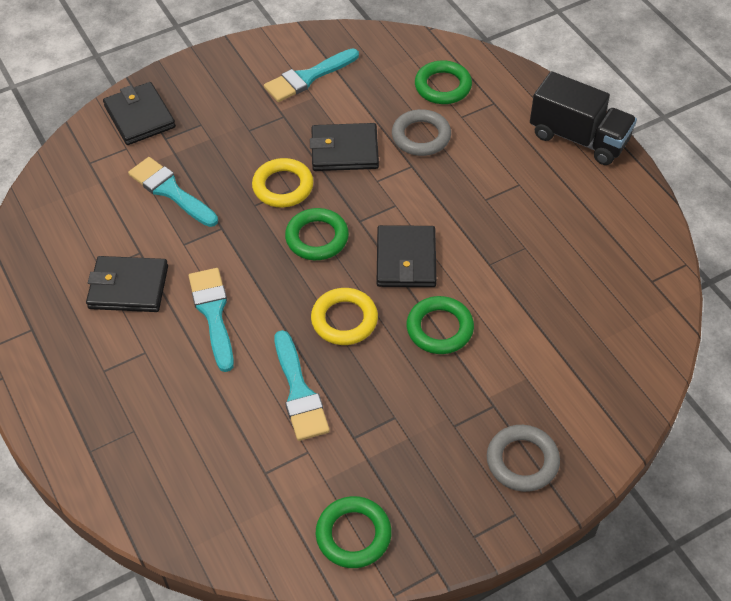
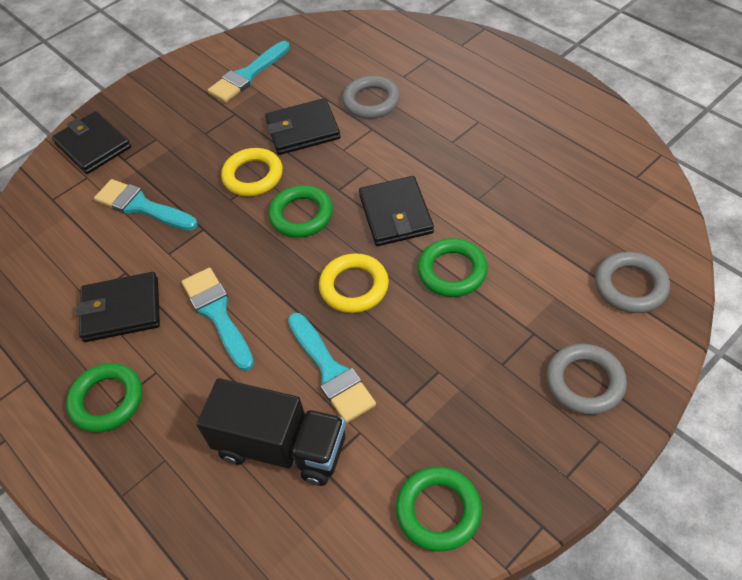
camera: 10 degrees left, 0 degrees up
green ring [415,60,472,104] -> green ring moved to [66,363,142,433]
black truck [530,71,637,165] -> black truck moved to [197,378,346,486]
none -> grey ring [595,252,670,313]

